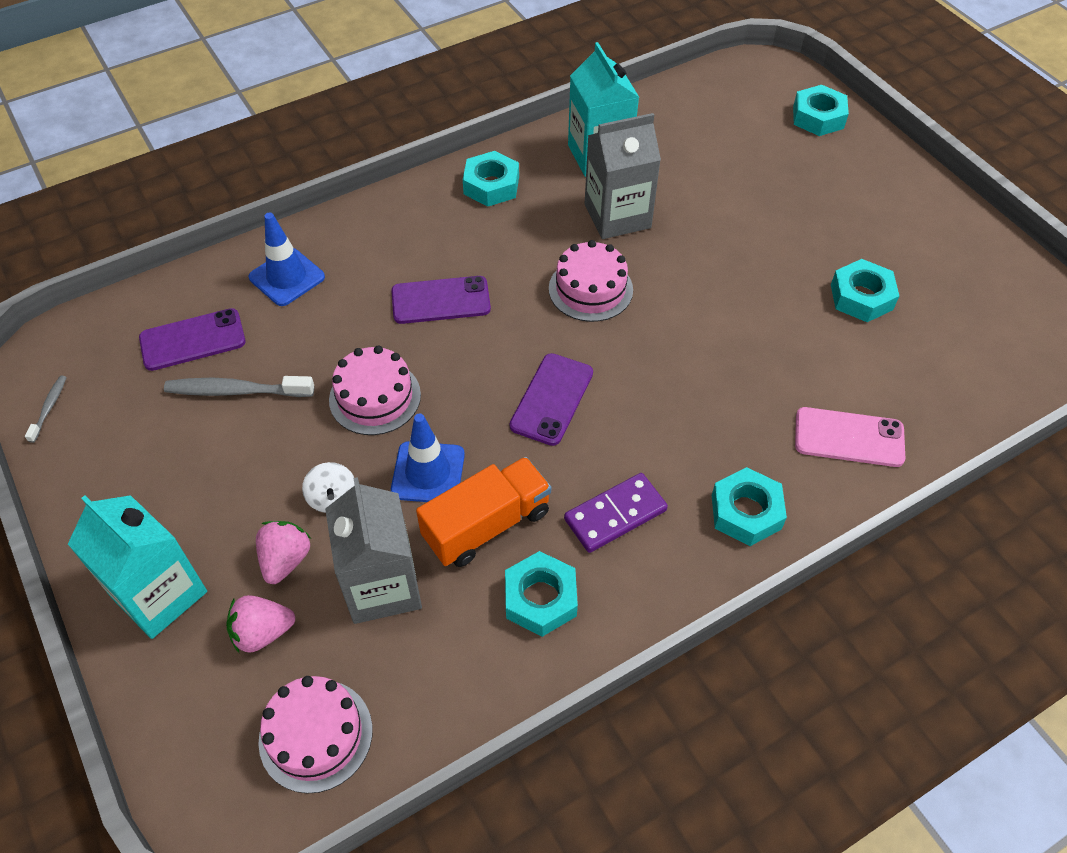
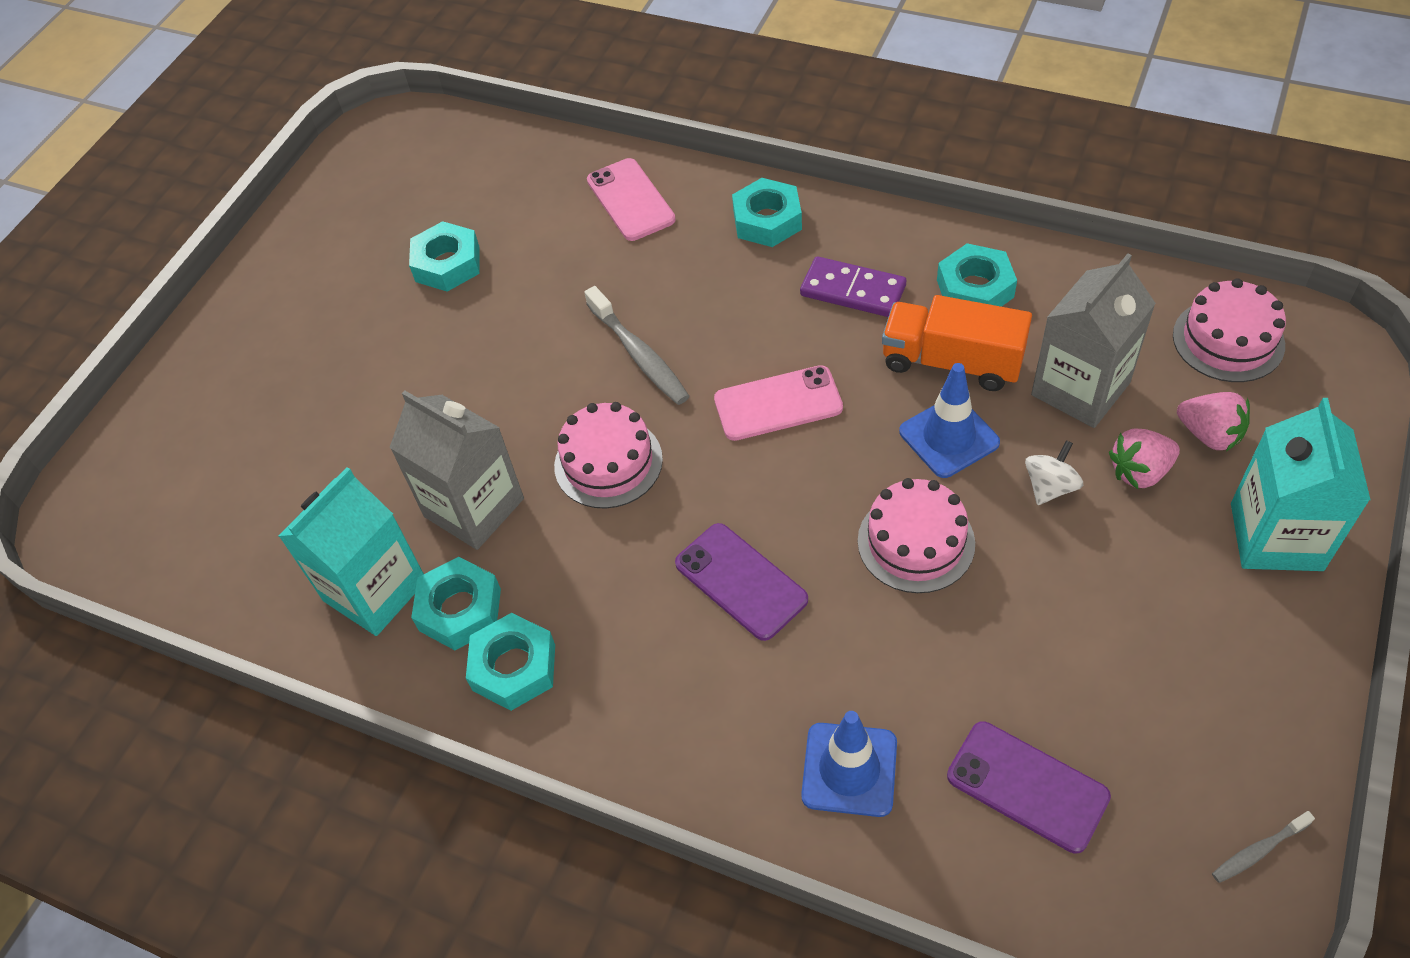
camera: 120 degrees left, 0 degrees up
grey toothbrush [164,376,314,397] -> grey toothbrush moved to [584,286,690,405]
purple phone [510,353,593,446] -> pink phone [714,365,843,441]
turquoise nut [793,85,849,136] -> turquoise nut moved to [411,557,501,650]

